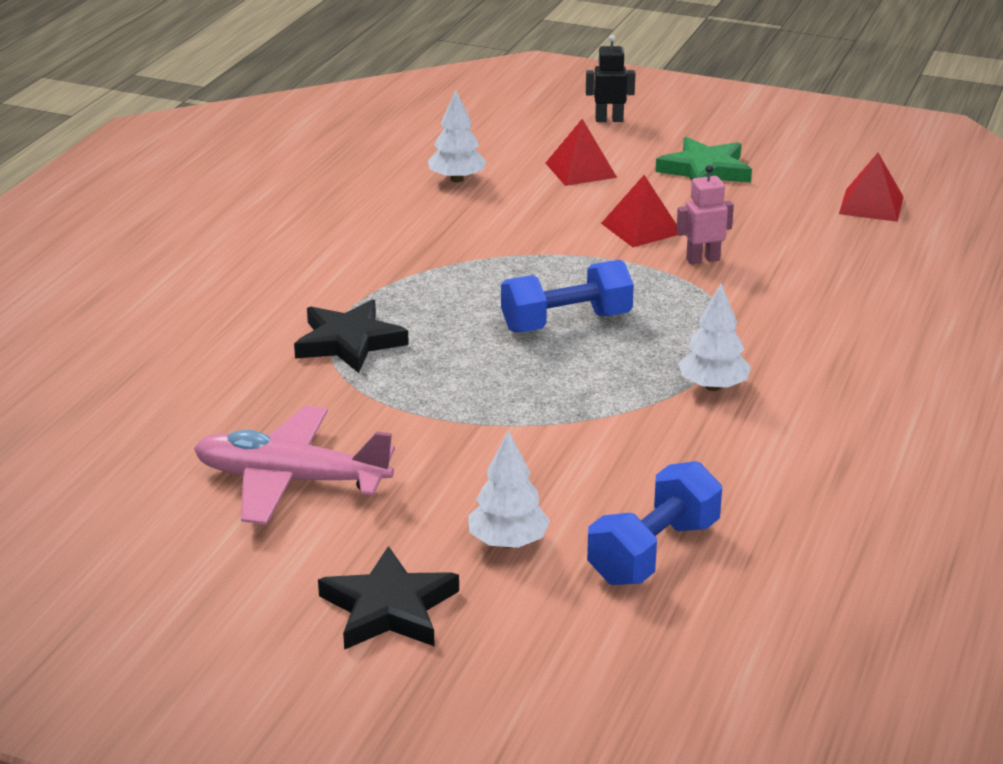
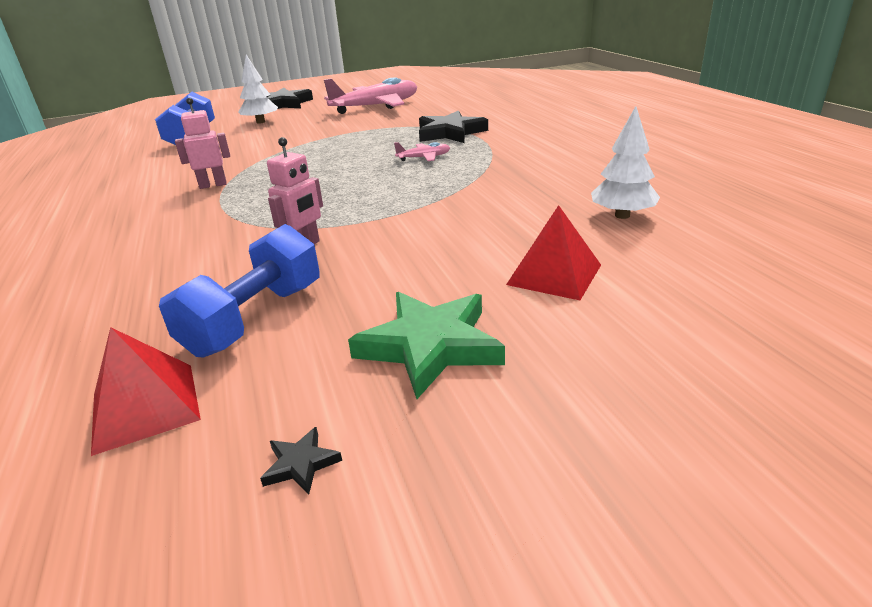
camera: 140 degrees right, 0 degrees up
blue dumbbell [501,260,634,333] -> blue dumbbell moved to [159,224,320,357]
black robot [586,35,636,122] -> none
red pyramid [601,175,678,247] -> none
white tree [678,284,751,391] -> pink robot [175,98,230,189]
none -> black star [260,427,342,495]
none -> pink plane [394,142,450,161]

